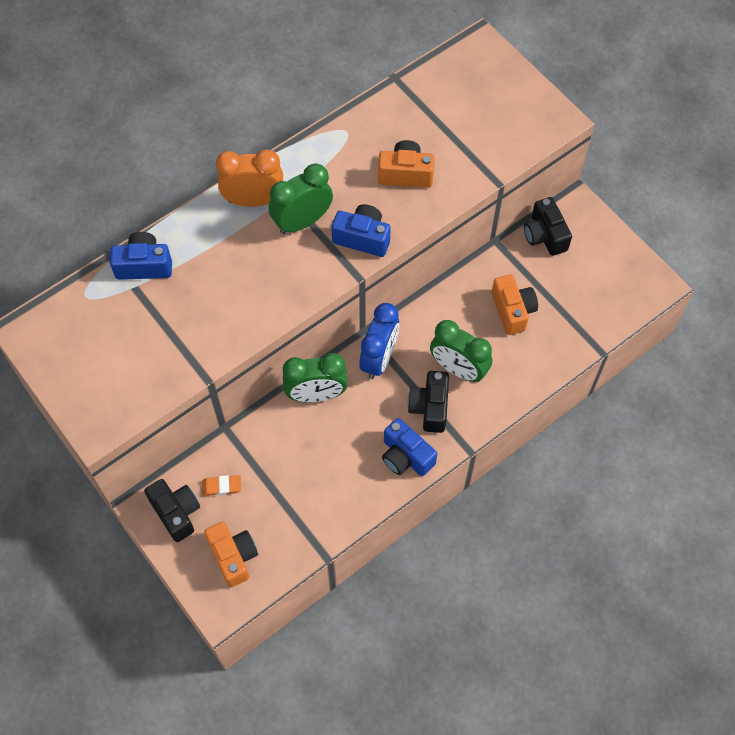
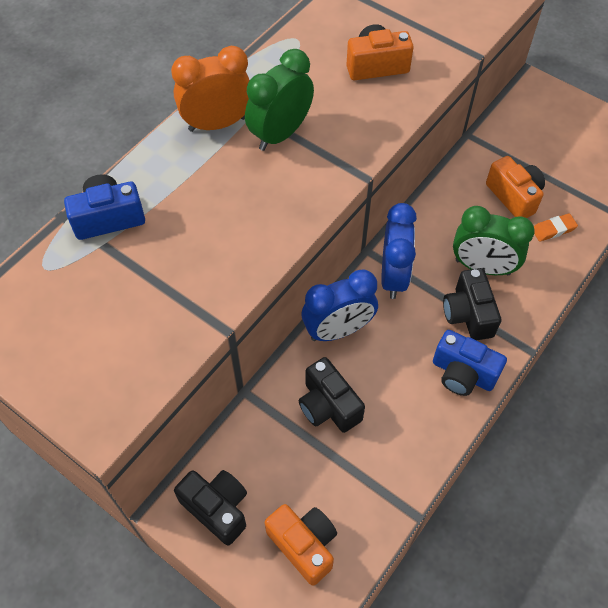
camera: 15 degrees left, 5 degrees down
orange eraser [202,475,241,496] -> orange eraser moved to [534,213,578,241]
green clock [283,353,348,402] -> blue clock [302,269,378,341]
blue camera [331,204,391,257] -> none
black camera [524,197,572,256] -> black camera moved to [299,357,365,433]

